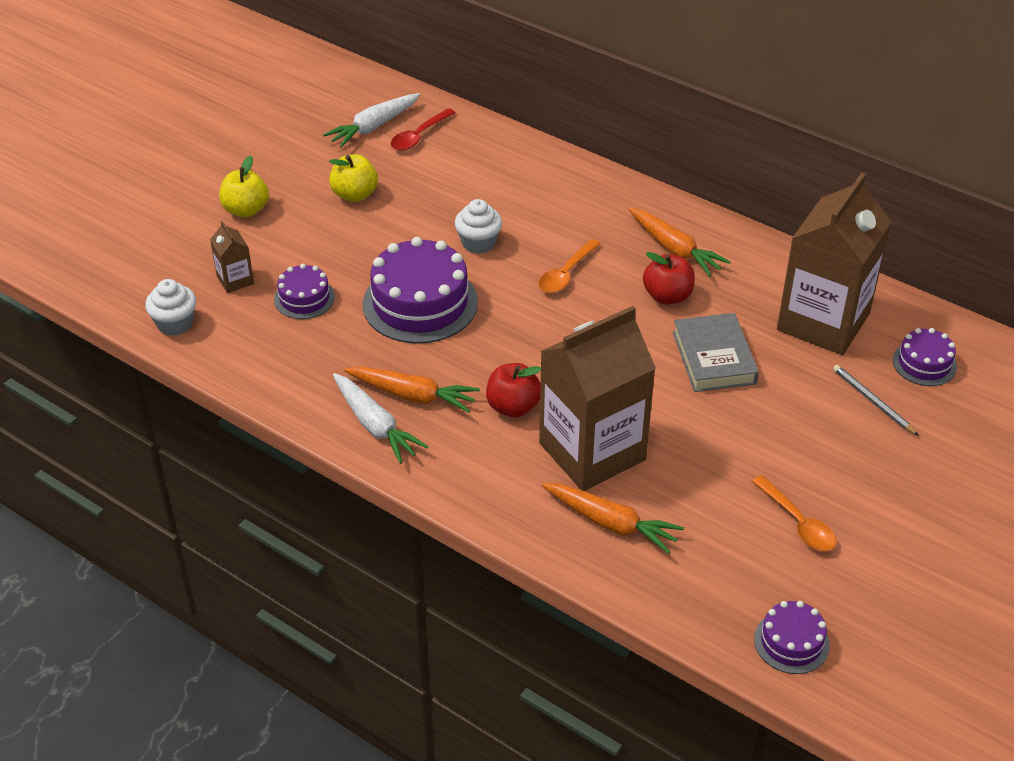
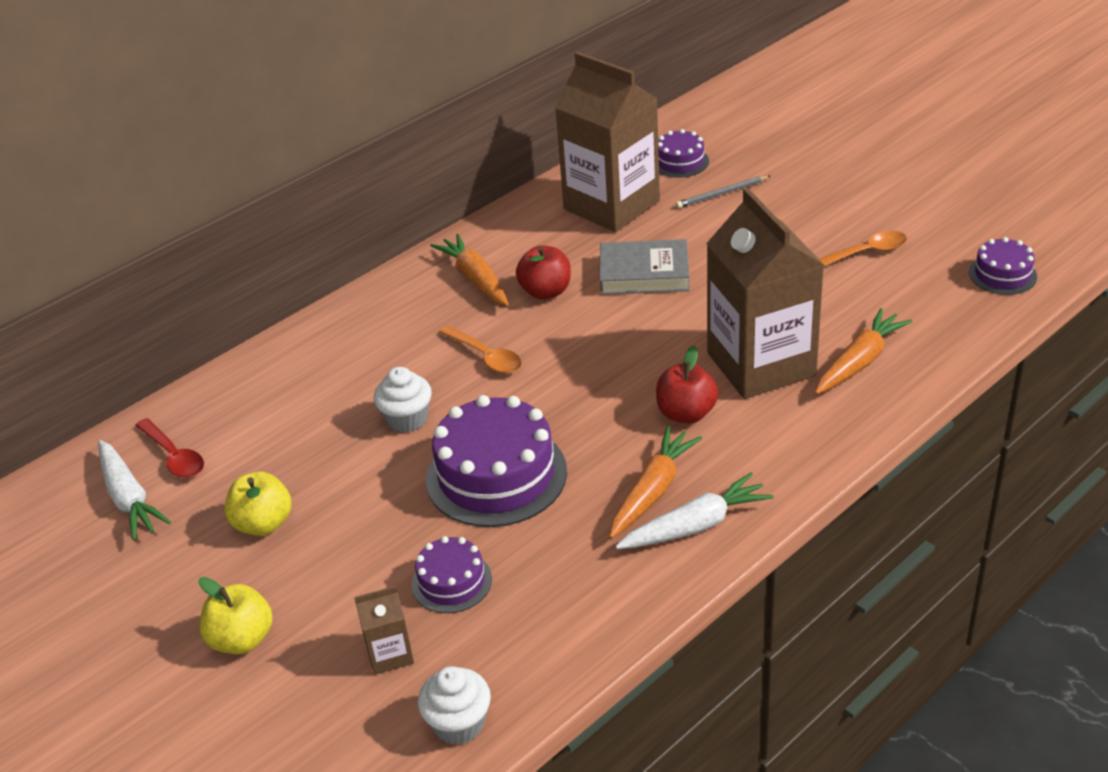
camera: 75 degrees left, 5 degrees down
orange carrot [629,208,731,277] -> orange carrot turned 90 degrees counterclockwise [430,234,509,306]

